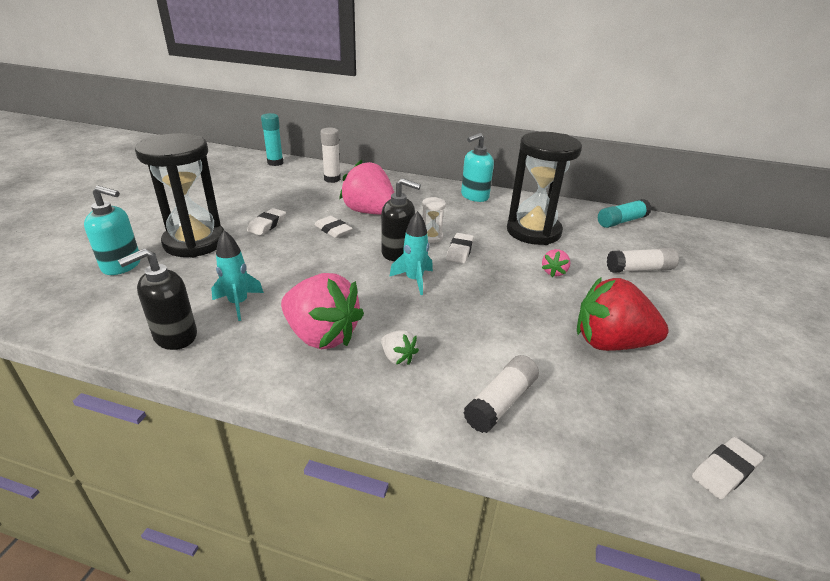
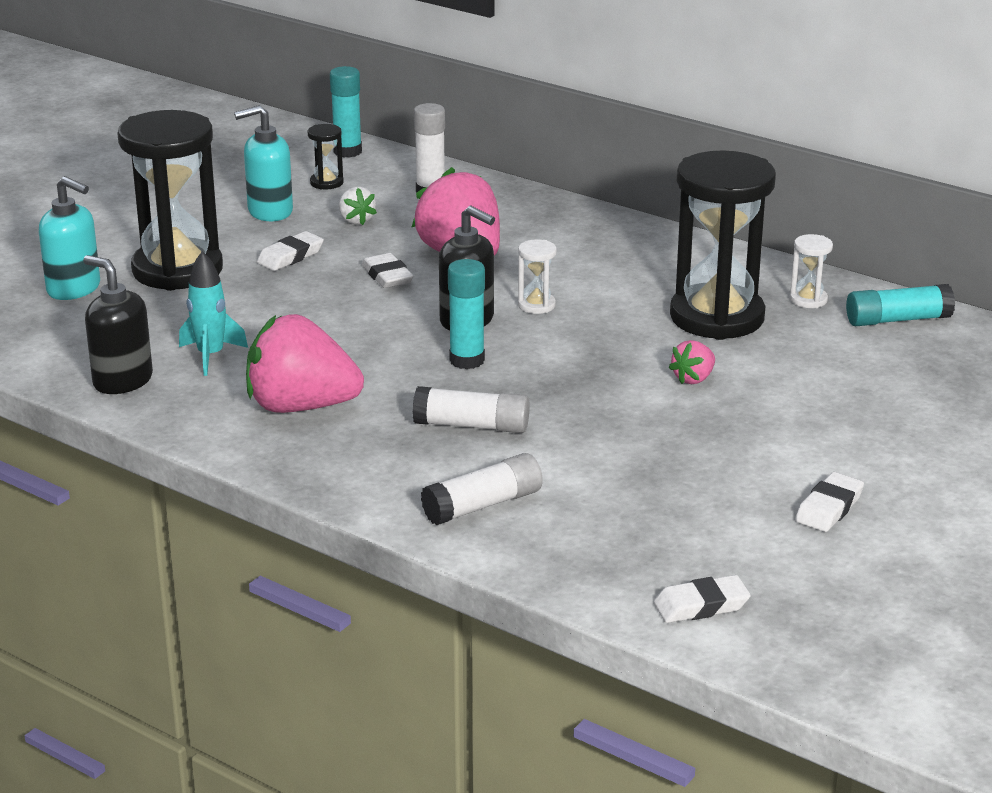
camera: 20 degrees right, 5 degrees down
black soap dispenser [118,249,197,350] -> black soap dispenser turned 60 degrees clockwise [83,255,153,394]
pink strawberry [281,273,364,349] -> pink strawberry turned 135 degrees clockwise [246,314,364,413]
white strawberry [381,330,419,365] -> white strawberry moved to [339,186,377,225]
turquoise rocket [389,211,433,295] -> turquoise glue stick [448,259,485,369]
white eraser [446,233,474,264] -> white eraser moved to [795,472,864,532]
turquoise soap dispenser [461,133,494,202] -> turquoise soap dispenser moved to [234,105,293,221]
red strawberry [577,277,669,351] -> none
white glue stick [607,248,679,273] -> white glue stick moved to [413,386,530,433]
none -> black hourglass [308,124,344,190]
none -> white hourglass [790,234,833,308]

